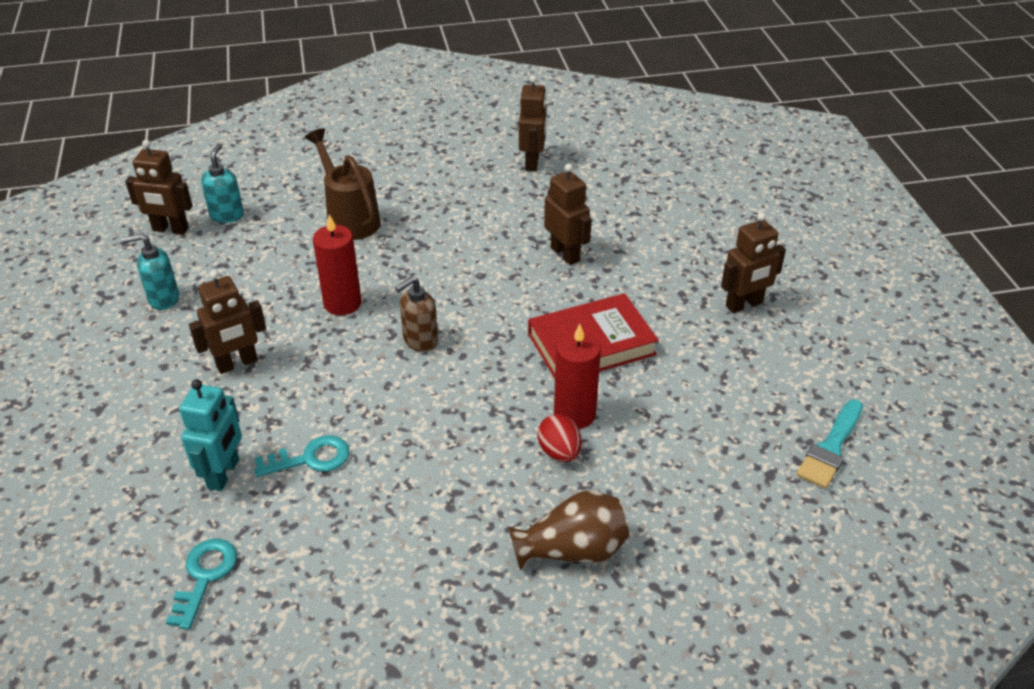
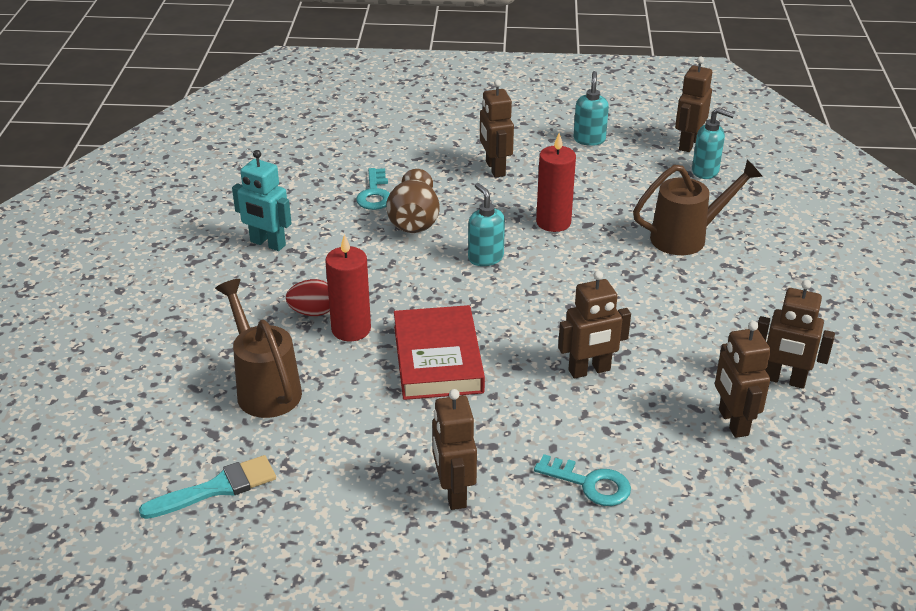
camera: 105 degrees right, 5 degrees down
turquoise key [166,539,237,630] -> turquoise key moved to [534,454,631,506]
turquoise robot [179,379,242,491] -> turquoise robot moved to [232,150,292,251]
brown soap dispenser [395,276,438,352] -> turquoise soap dispenser [468,183,505,266]
brown vase [508,490,630,570] -> brown vase moved to [386,169,440,233]
turquoise brush [796,399,863,489] -> turquoise brush turned 105 degrees clockwise [139,455,276,519]
none -> brown watering can [215,279,302,418]
none -> brown robot [715,321,771,438]

